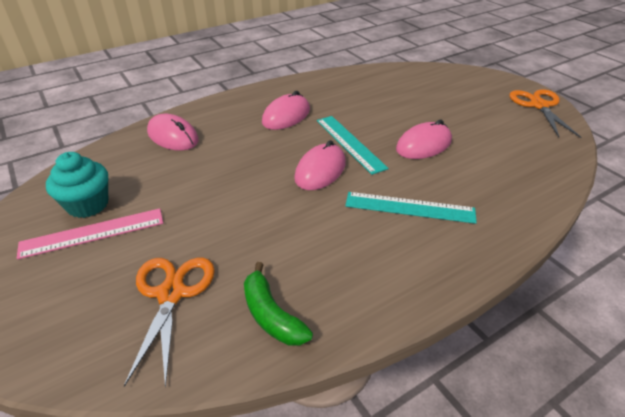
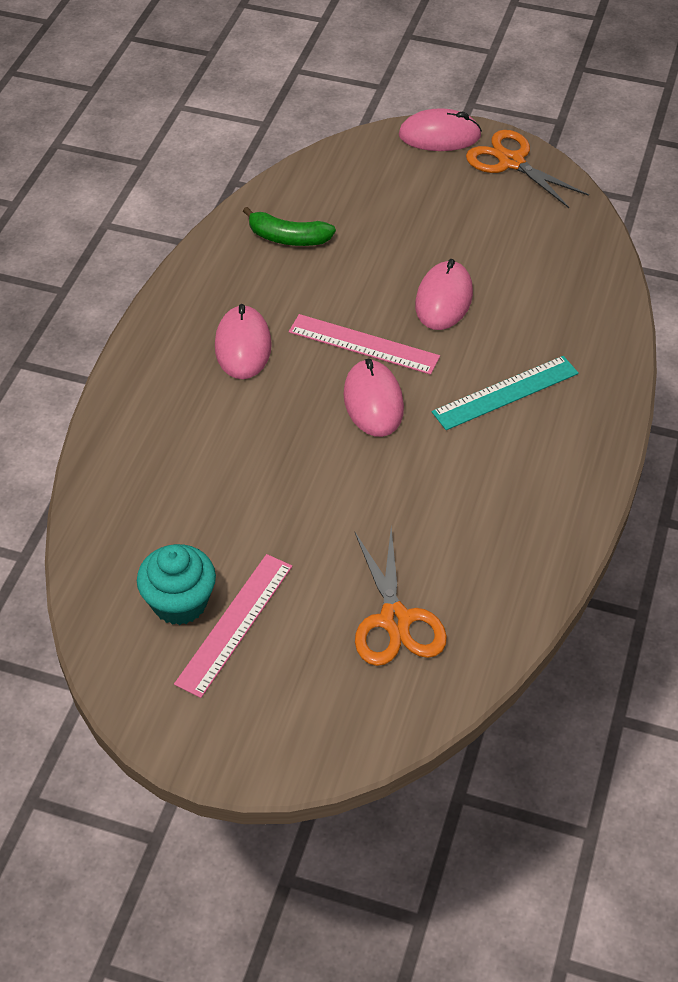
camera: 40 degrees left, 10 degrees up
orange scissors [124,257,215,388] -> orange scissors turned 150 degrees counterclockwise [355,527,447,666]
pink mouse [147,114,199,151] -> pink mouse moved to [399,108,482,151]
green banana [244,262,313,346] -> green banana moved to [243,207,336,246]
turquoise ruler [317,116,389,175] -> pink ruler [289,314,440,375]

